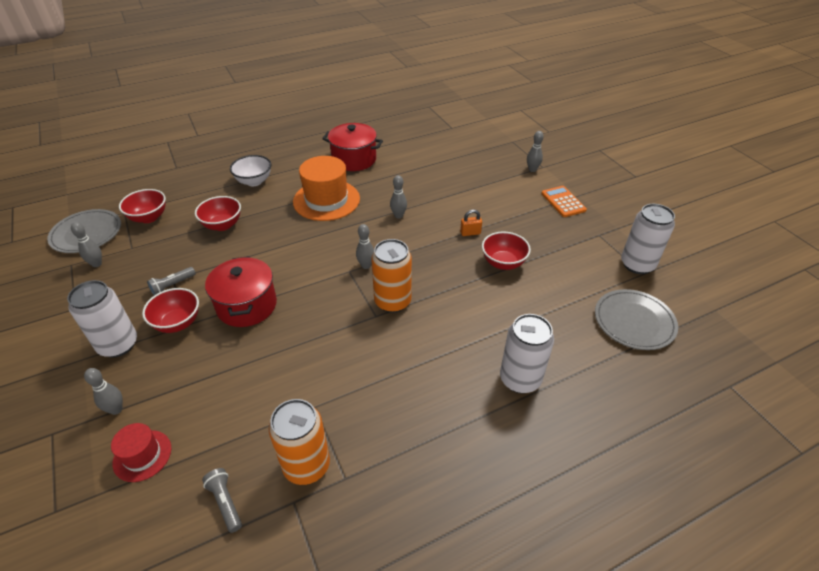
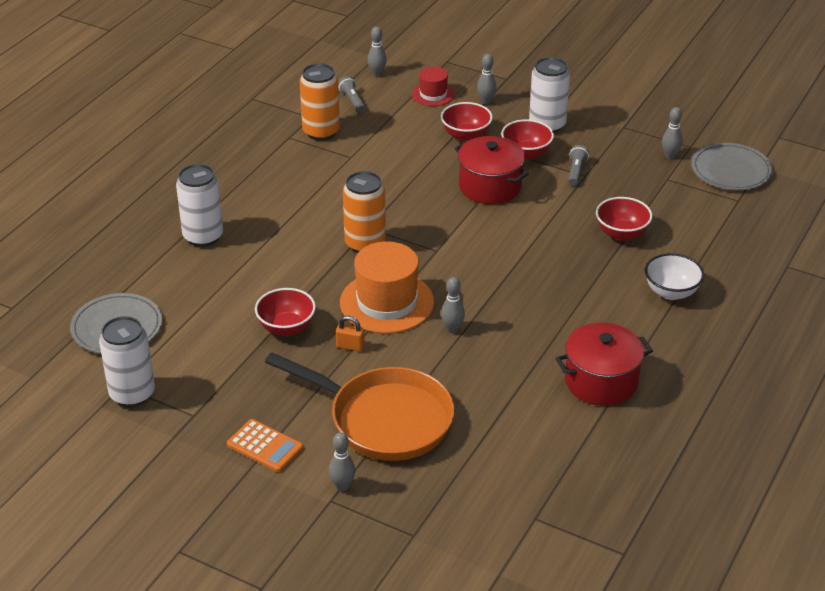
camera: 145 degrees right, 5 degrees down
red bowl [119,189,166,223] -> red bowl moved to [441,102,493,142]
grey flashlight [202,468,242,533] -> grey flashlight turned 135 degrees counterclockwise [338,76,365,113]
orange hat [293,156,360,221] -> orange hat moved to [340,241,434,333]
grey bowling pin [356,224,374,269] -> grey bowling pin moved to [368,26,387,76]
orange padlock [460,210,482,236] -> orange padlock turned 60 degrees clockwise [336,316,365,351]
none -> orange pan [265,352,454,461]

